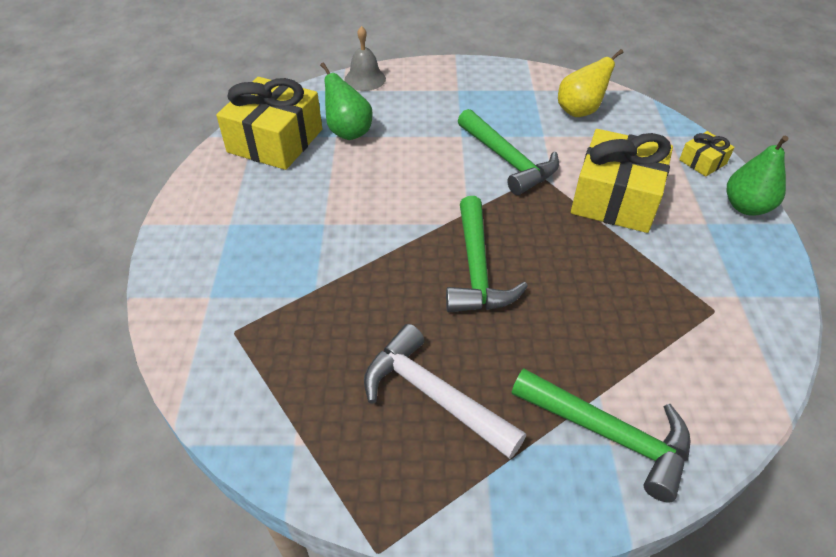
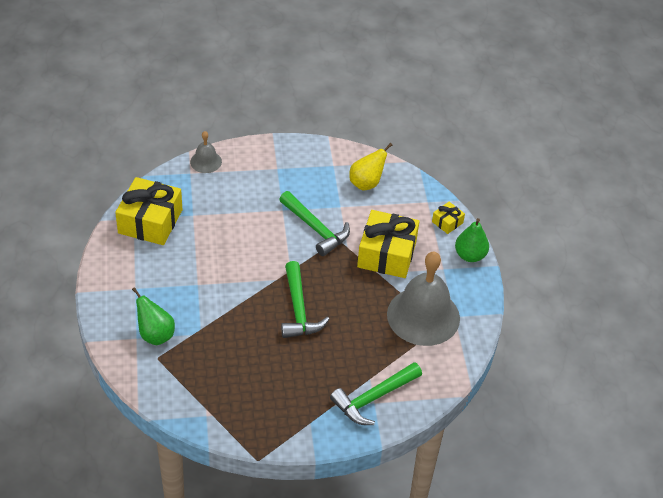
camera: 10 degrees left, 0 degrees up
green pear [320,62,373,140] -> green pear moved to [132,287,175,345]
white hammer [364,324,526,459] -> none
green hammer [512,369,691,502] -> green hammer turned 120 degrees clockwise [330,362,422,425]
none -> grey bell [387,251,460,346]

